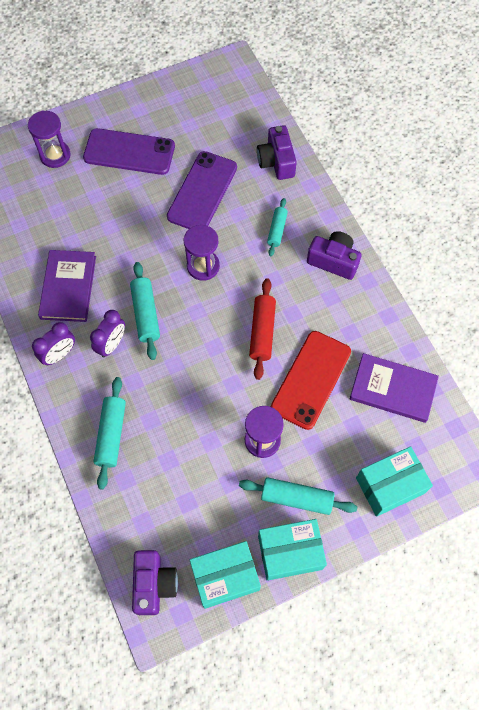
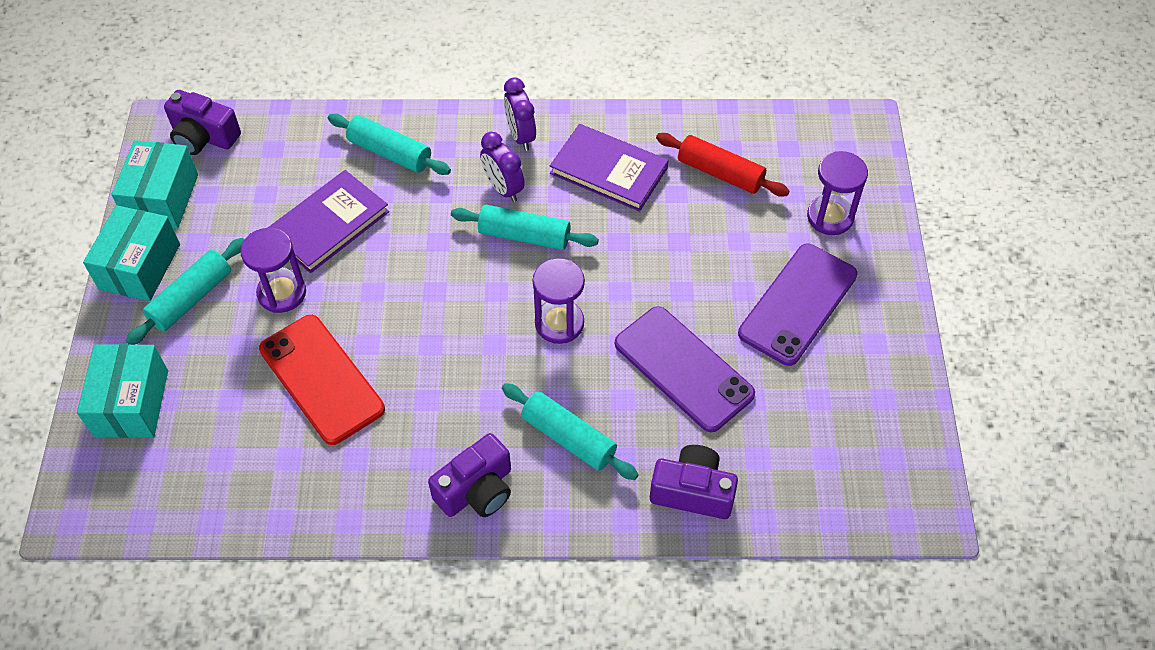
camera: 115 degrees right, 10 degrees down
red rolling pin [249,278,276,380] -> red rolling pin moved to [656,133,790,197]
turquoise rolling pin [267,198,288,256] -> turquoise rolling pin [502,383,639,480], size x1.52
purple book [350,353,439,423] -> purple book moved to [268,170,389,273]

